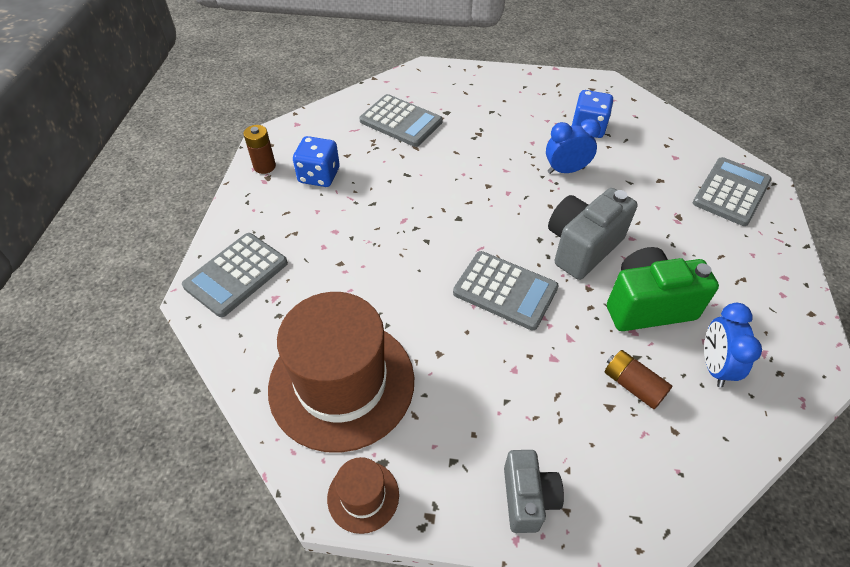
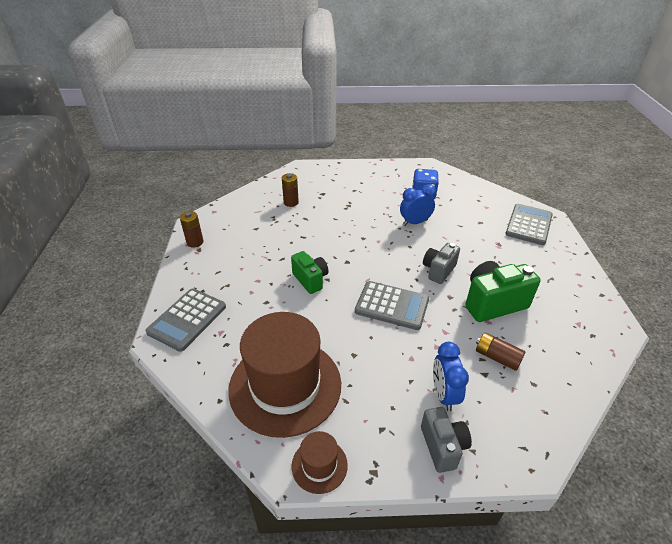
camera: 10 degrees left, 10 degrees down
blue dice [293,136,340,187] -> none
grey calculator [359,94,443,147] -> brown battery [282,173,299,207]
grey camera [548,188,638,280] -> grey camera [423,243,460,284], size x0.64
blue clock [704,303,762,388] -> blue clock moved to [433,342,469,411]
none -> green camera [291,251,328,294]

